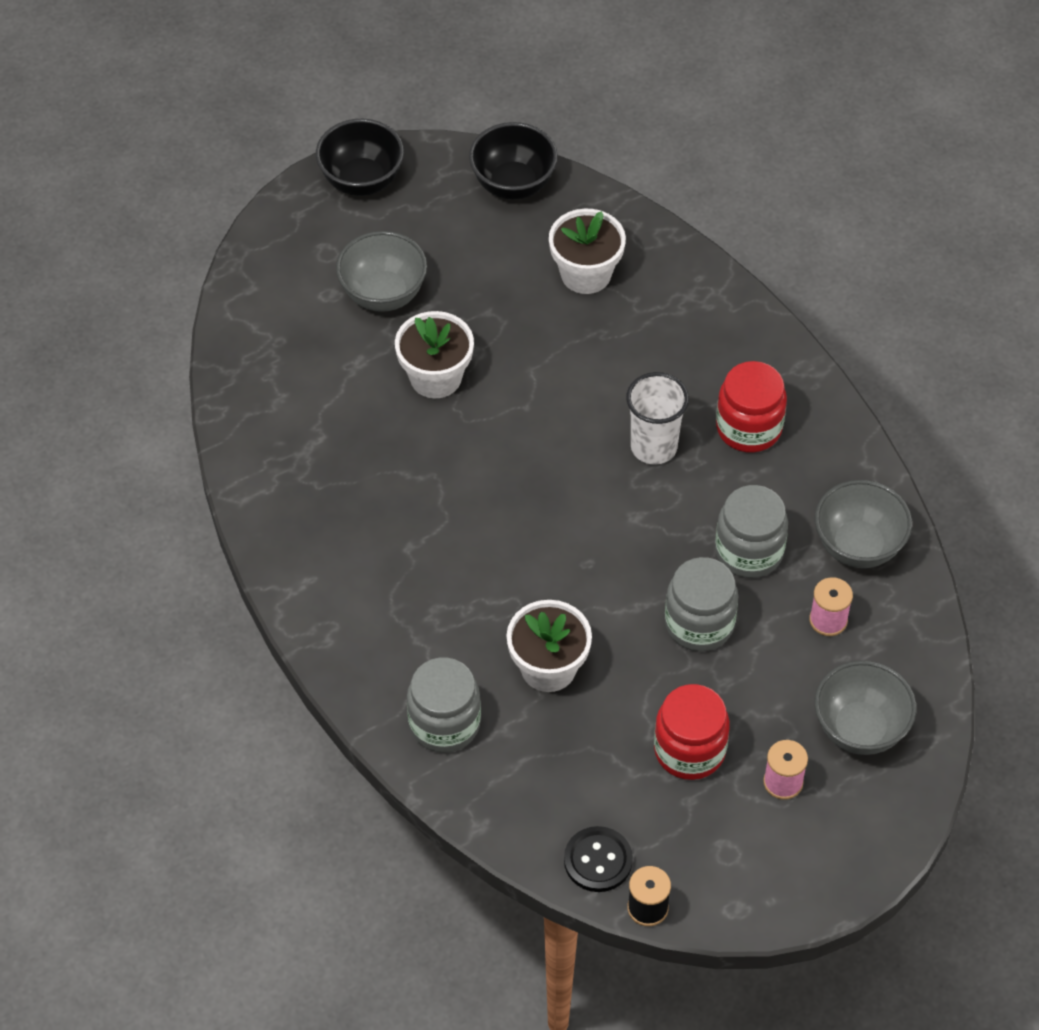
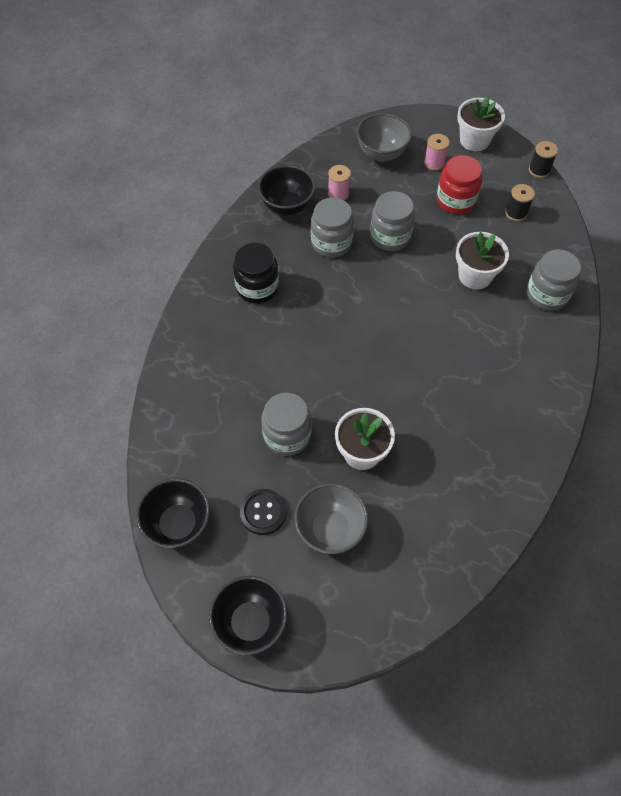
camera: 130 degrees left, 5 degrees up
white flower pot [549,209,626,294] -> white flower pot moved to [457,96,505,151]
black button [564,826,633,892] -> black button moved to [240,489,287,535]
white cup [626,372,689,465] -> none
red jar [716,361,787,453] -> black jar [233,243,279,303]
grey bowl [815,480,912,568] -> black bowl [258,165,315,216]
none -> grey jar [261,393,312,456]
none -> black spool [505,184,535,221]

